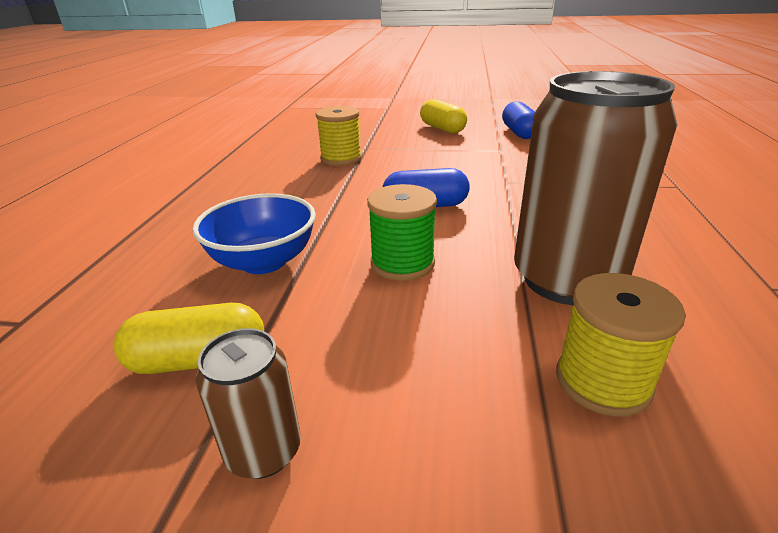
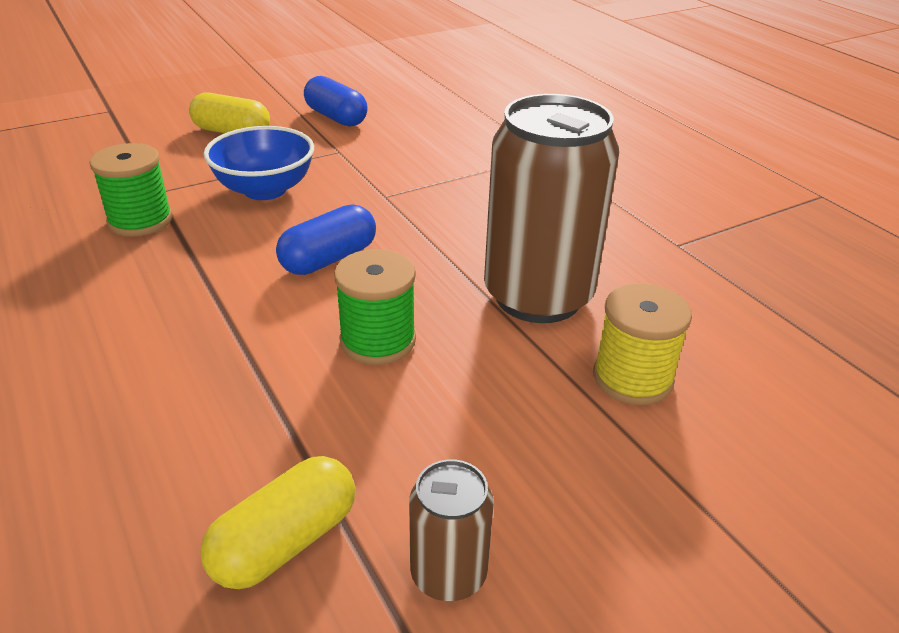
camera: 40 degrees left, 5 degrees up
blue bowl [192,193,316,274] -> blue bowl moved to [204,126,314,200]
yellow spool [316,106,362,166] -> green spool [90,143,173,237]

